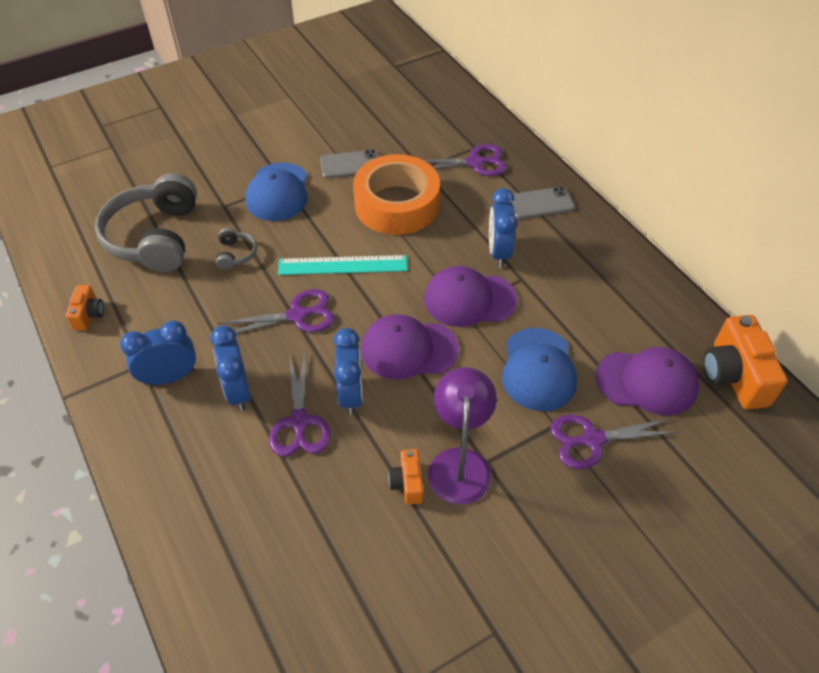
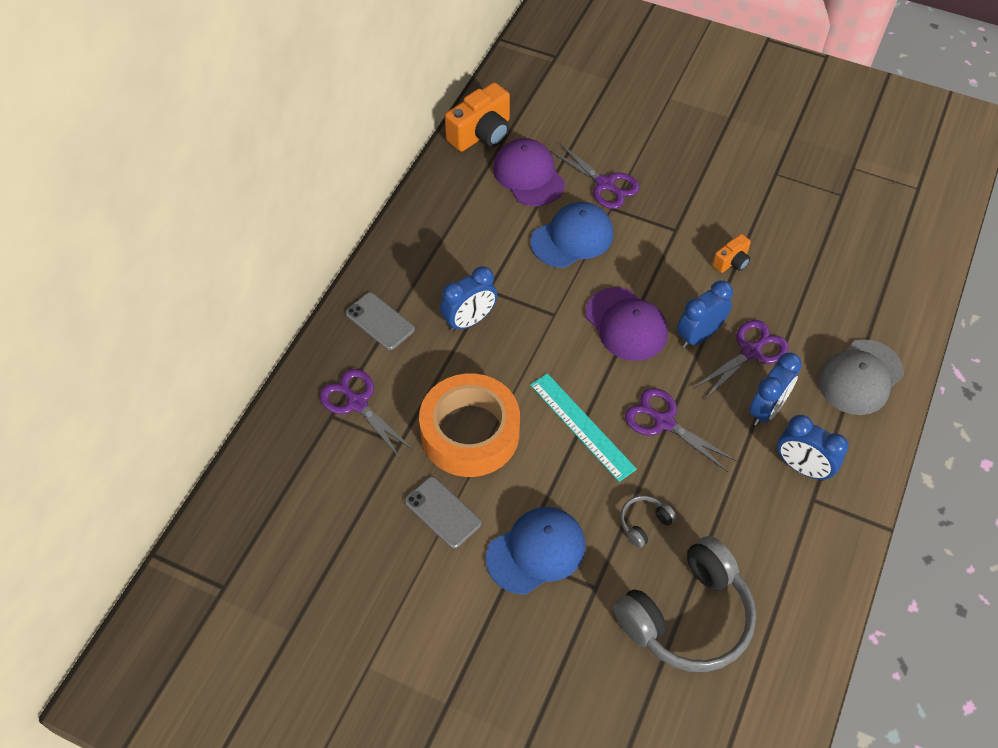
camera: 125 degrees left, 5 degrees up
orange camera [66,285,104,330] -> none
purple cap [424,266,517,327] -> none
purple lamp [428,367,497,505] -> none
none -> grey cap [818,339,904,415]

